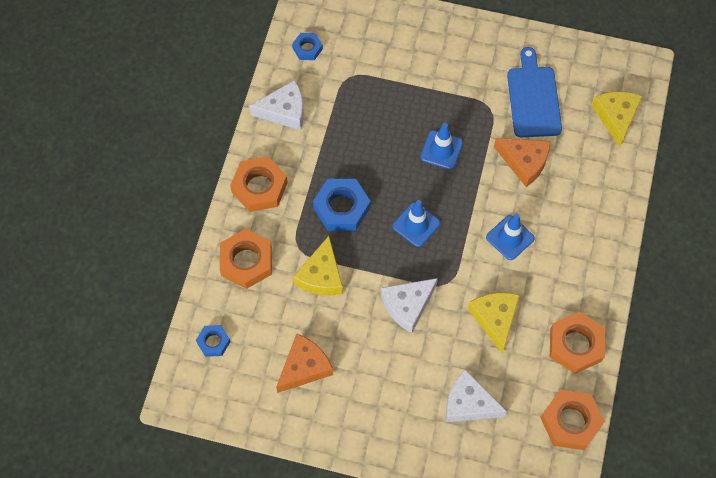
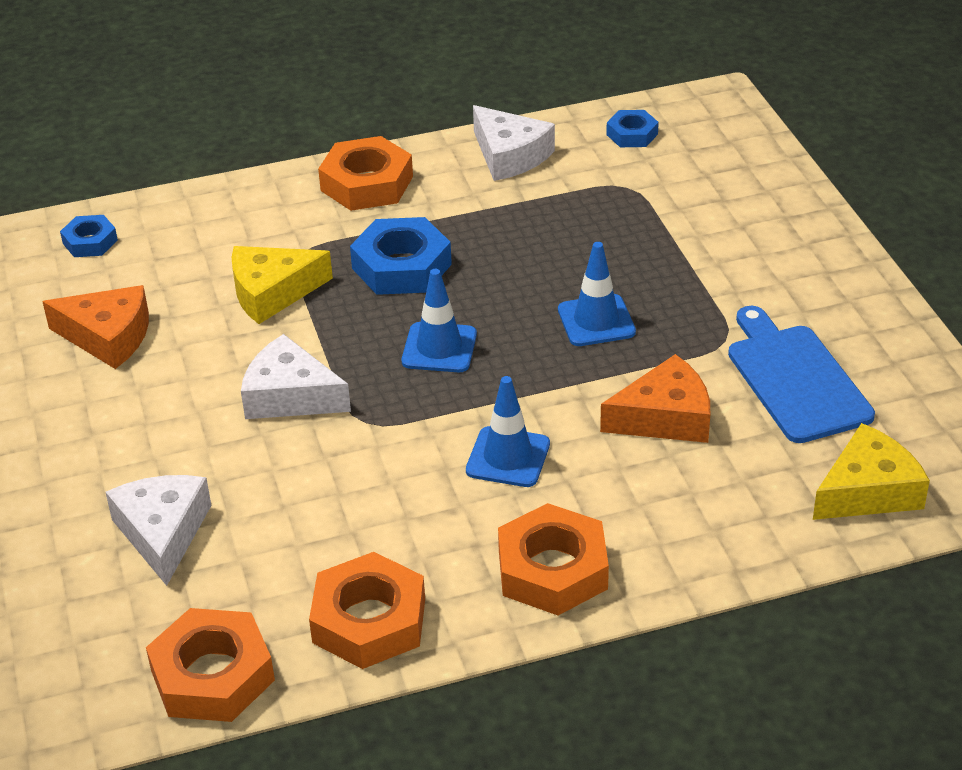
camera: 60 degrees right, 25 degrees down
orange nut [220,229,272,289] -> orange nut moved to [498,503,609,615]
yellow cheese [468,293,520,354] -> none
orange cheese [494,138,551,187] -> orange cheese turned 105 degrees counterclockwise [600,354,710,443]
blue cutting board [507,47,562,137] -> blue cutting board turned 75 degrees counterclockwise [728,306,875,443]

